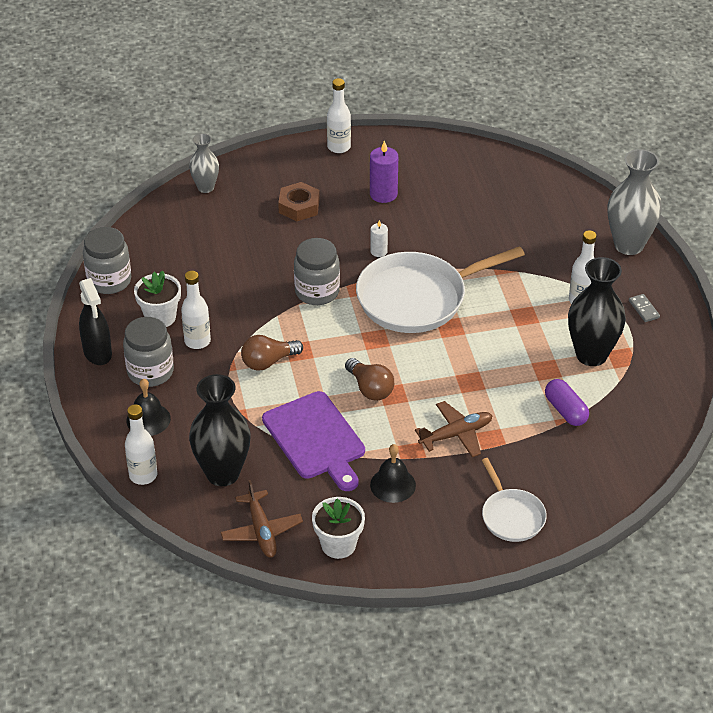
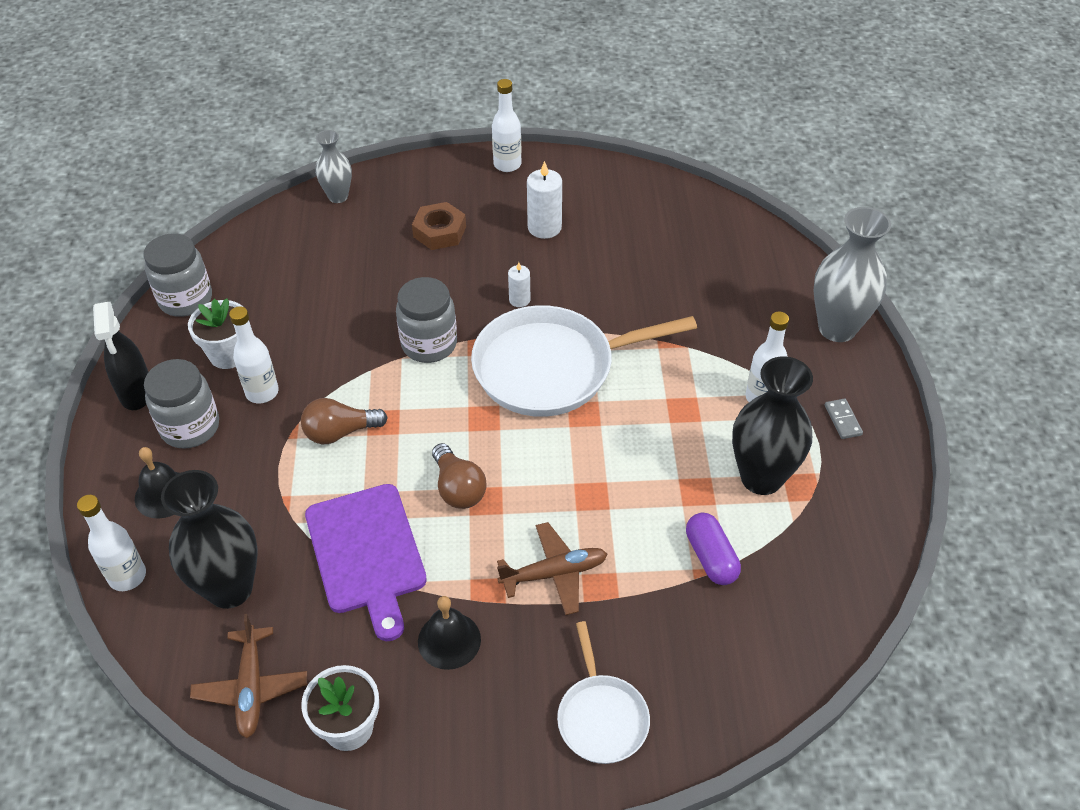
camera: 10 degrees right, 5 degrees up
purple candle [370,140,398,203] -> white candle [527,161,562,239]

